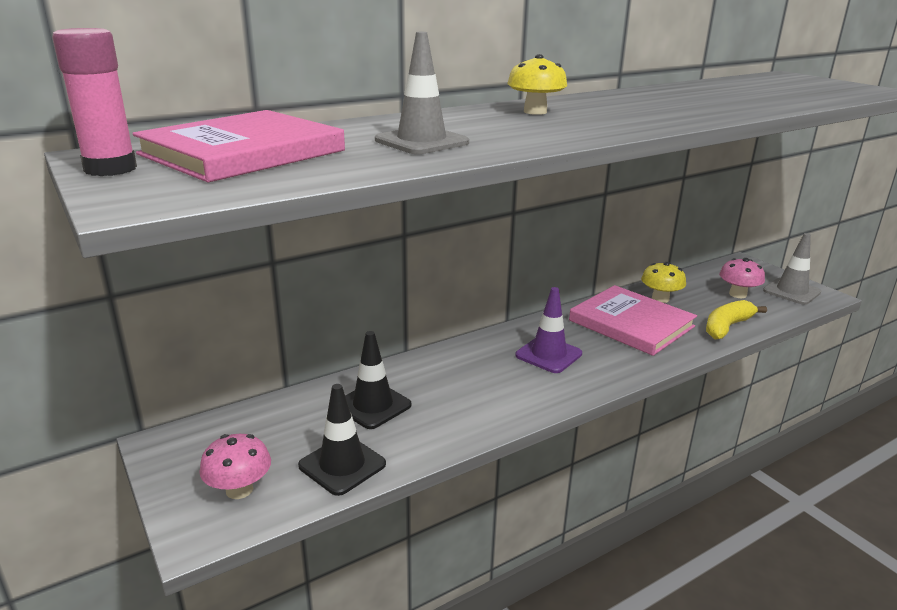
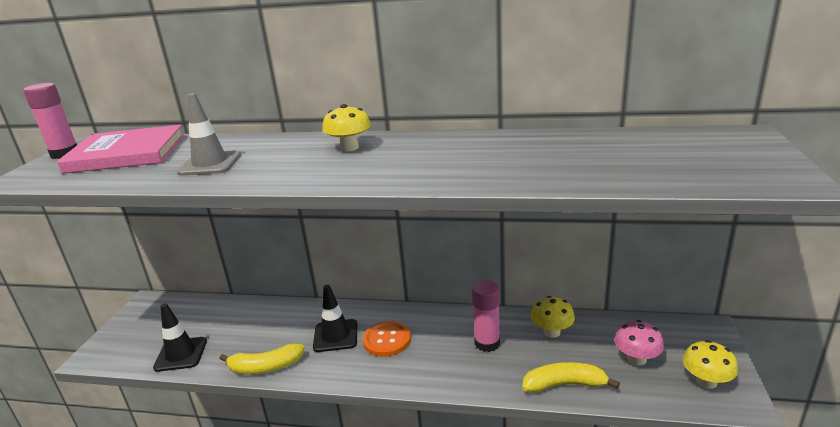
camera: 45 degrees right, 0 degrees up
pink mushroom [199,434,271,499] -> none
black traffic cone [345,331,412,429] -> black traffic cone moved to [313,285,358,352]
purple traffic cone [515,287,582,373] -> orange button [363,321,411,357]
pink book [569,285,697,356] -> pink glue stick [472,280,500,352]
grey traffic cone [763,233,821,305] -> yellow mushroom [683,340,738,389]
none -> yellow banana [219,343,305,374]

